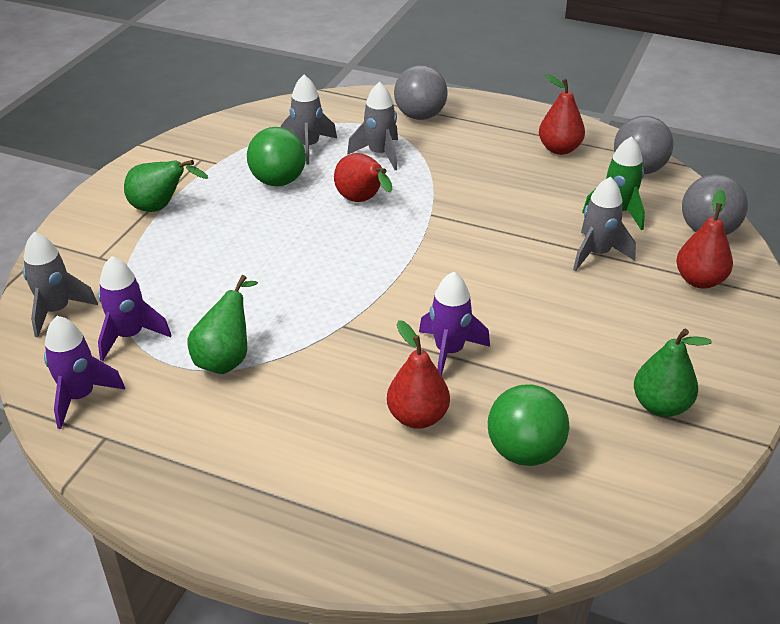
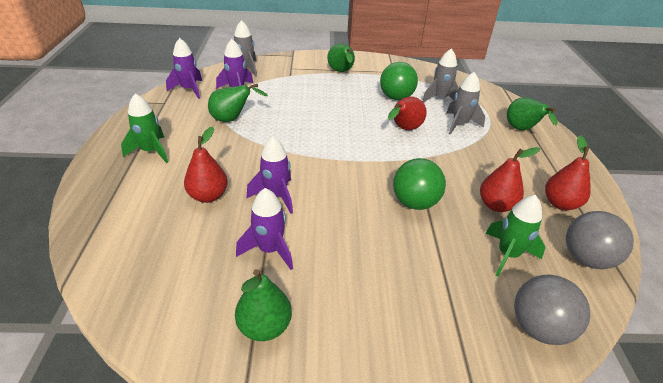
camera: 65 degrees right, 0 degrees up
grey ball [394,65,448,120] -> green pear [507,97,558,130]
green ball [488,384,569,466] -> green ball moved to [393,158,446,210]
grey rocket [573,177,636,271] -> none
red pear [676,189,733,289] -> red pear moved to [480,147,540,212]
none -> green rocket [121,93,168,163]
none -> purple rocket [236,188,293,270]

